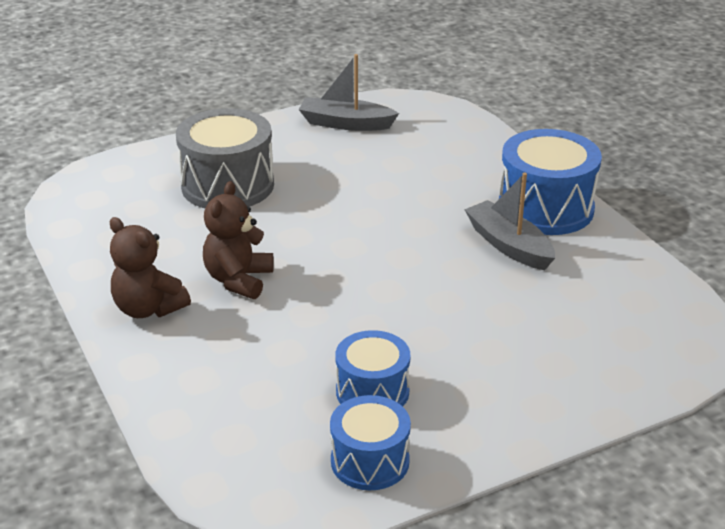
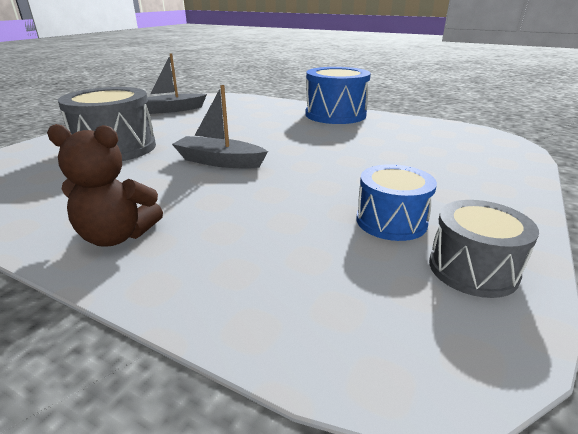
camera: 35 degrees left, 5 degrees down
brown teddy bear [203,181,274,299] -> none
blue drum [330,395,411,490] -> grey drum [429,200,539,298]
grey boat [464,173,555,270] -> grey boat moved to [172,85,268,169]

